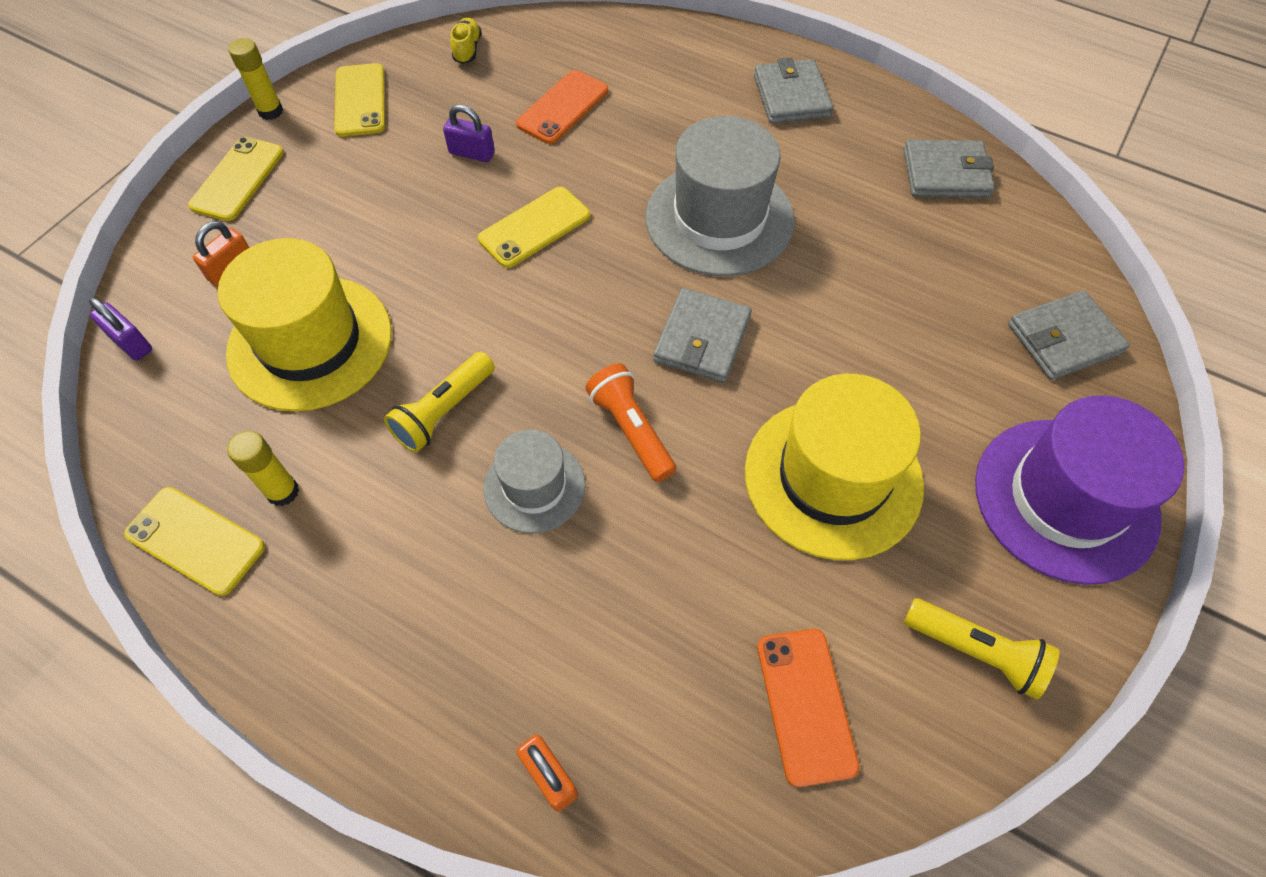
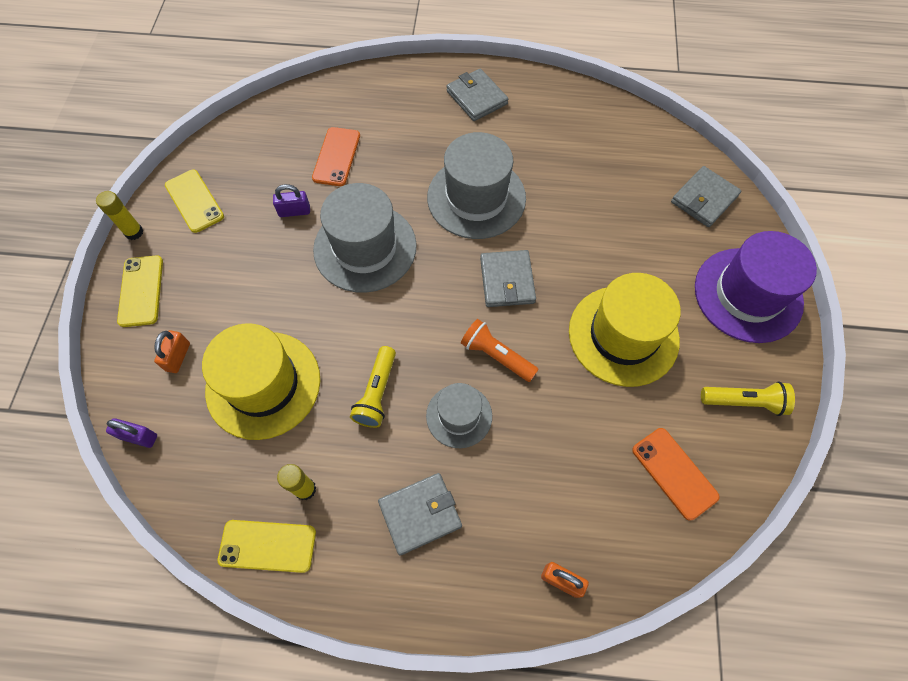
camera: 25 degrees left, 5 degrees up
yellow shoe [450,17,482,64] -> none
yellow phone [478,187,590,268] -> grey hat [313,183,417,293]
grey wallet [903,140,995,198] -> grey wallet moved to [378,473,462,556]

